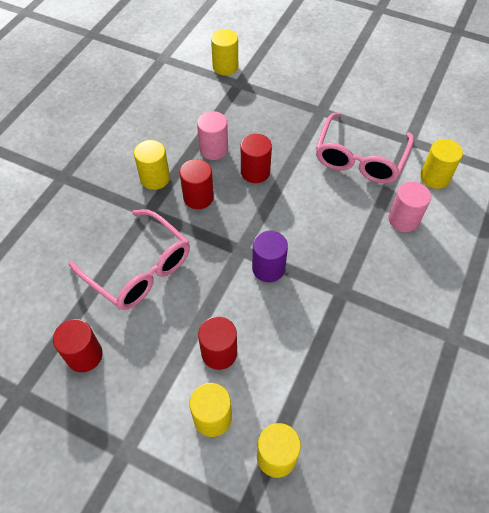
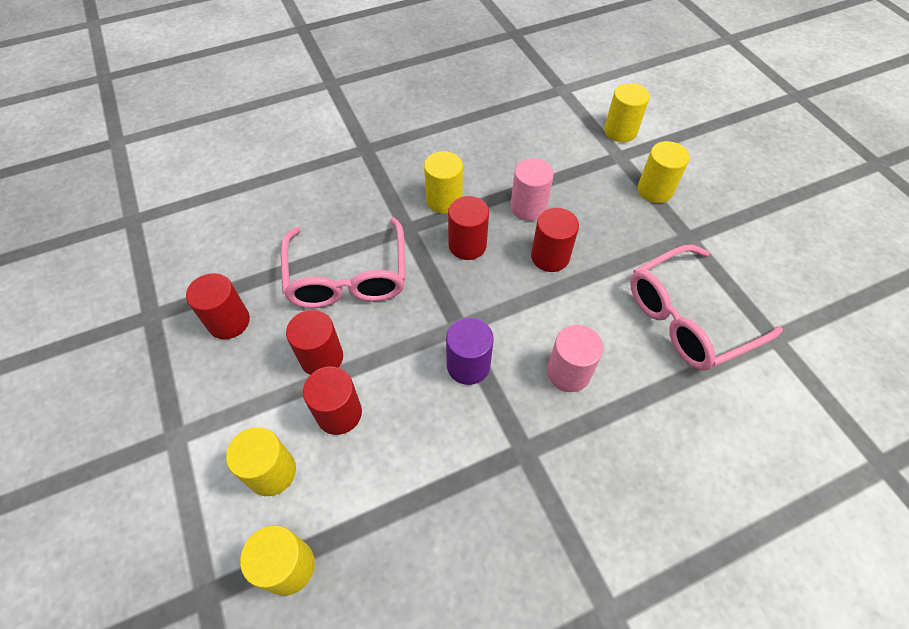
camera: 40 degrees right, 0 degrees up
pink cylinder [388,182,431,232] -> pink cylinder moved to [547,325,604,392]
yellow cylinder [420,139,463,189] -> yellow cylinder moved to [637,141,690,203]
none -> red cylinder [286,310,343,375]

